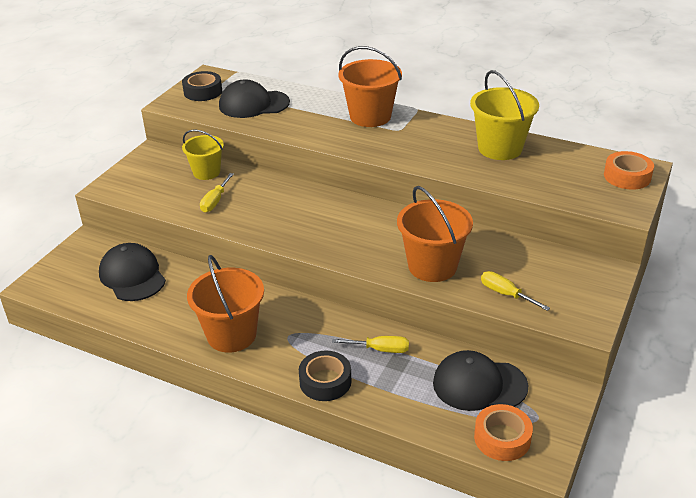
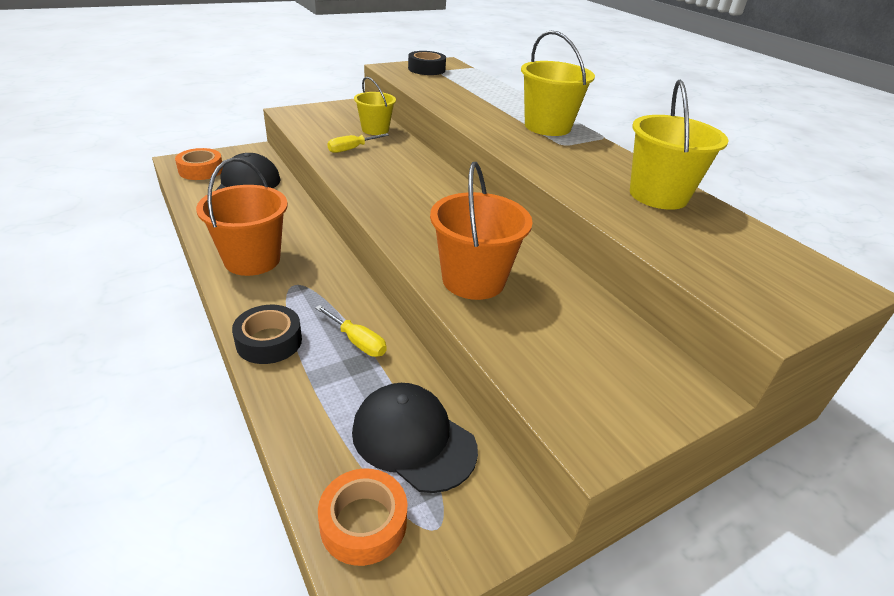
camera: 30 degrees right, 0 degrees up
black cap [219,79,290,118] -> none
orange bucket [338,46,402,127] -> yellow bucket [521,31,595,136]
yellow screwdriver [481,271,550,311] -> none
orange tape [604,151,654,190] -> orange tape moved to [175,148,223,180]

